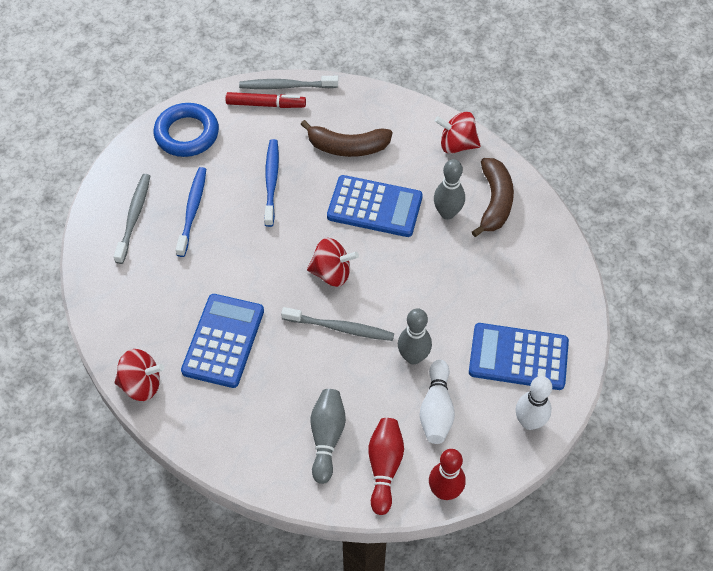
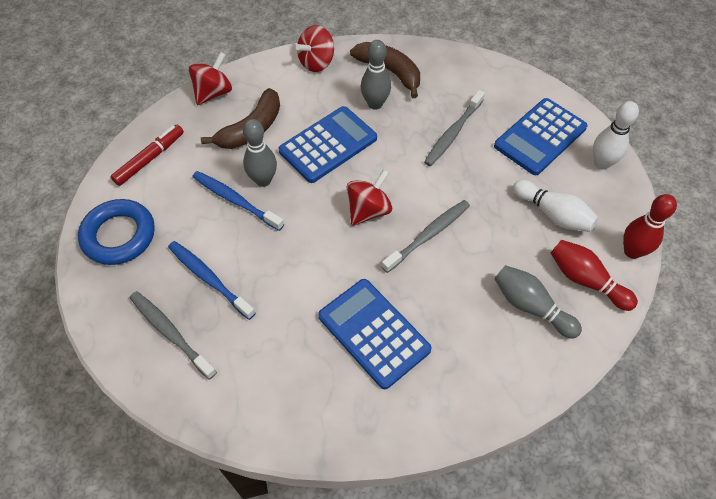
camera: 55 degrees left, 0 degrees up
red spinning top [114,349,164,401] -> red spinning top moved to [189,52,232,105]
grey toothbrush [239,76,338,89] -> grey toothbrush moved to [424,90,485,166]
grey bowling pin [398,308,432,364] -> grey bowling pin moved to [243,119,277,187]

